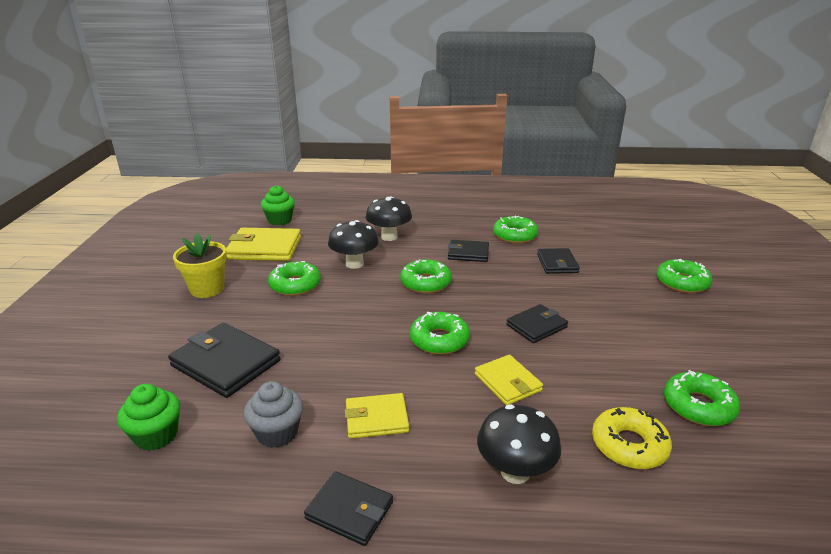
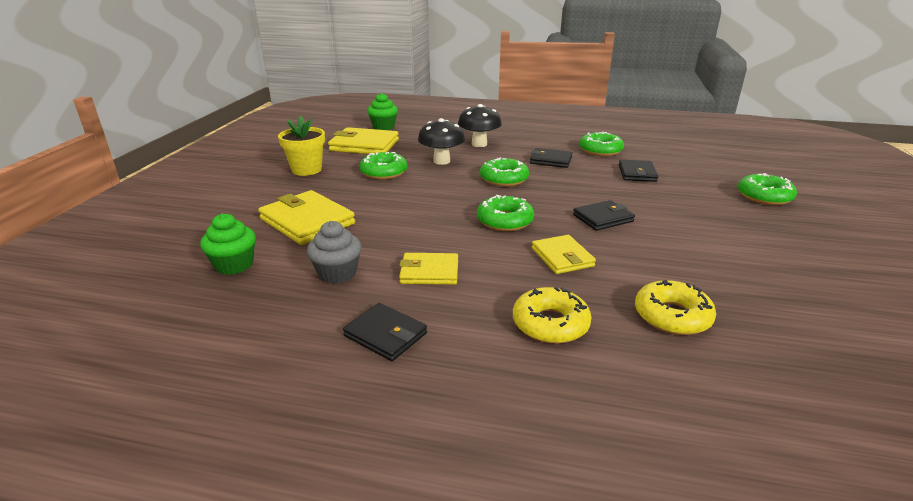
camera: 10 degrees right, 0 degrees up
black wallet [168,323,281,398] -> yellow wallet [258,190,355,245]
black mushroom [477,405,562,484] -> yellow donut [513,287,592,344]
green donut [664,370,740,426] -> none

